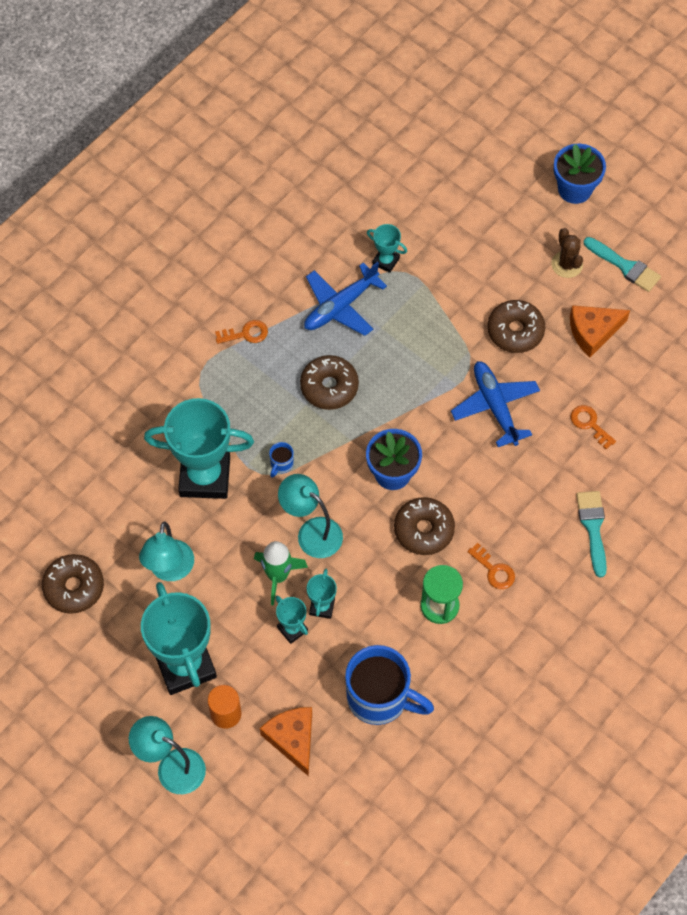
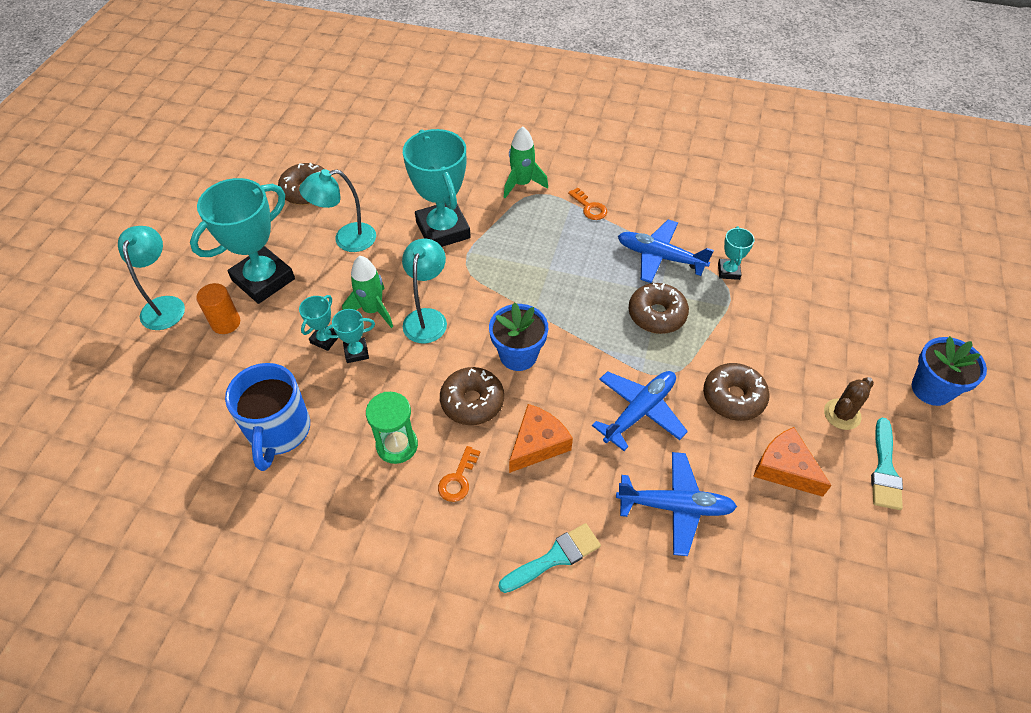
camera: 65 degrees right, 10 degrees down
orange cheese [260,707,312,776] -> orange cheese moved to [509,404,573,473]
blue mug [269,442,294,478] -> none
brown donut [300,355,359,410] -> brown donut moved to [628,283,689,334]
orange key [571,405,616,449] -> blue plane [616,452,737,556]
none -> green rocket [504,126,548,198]

